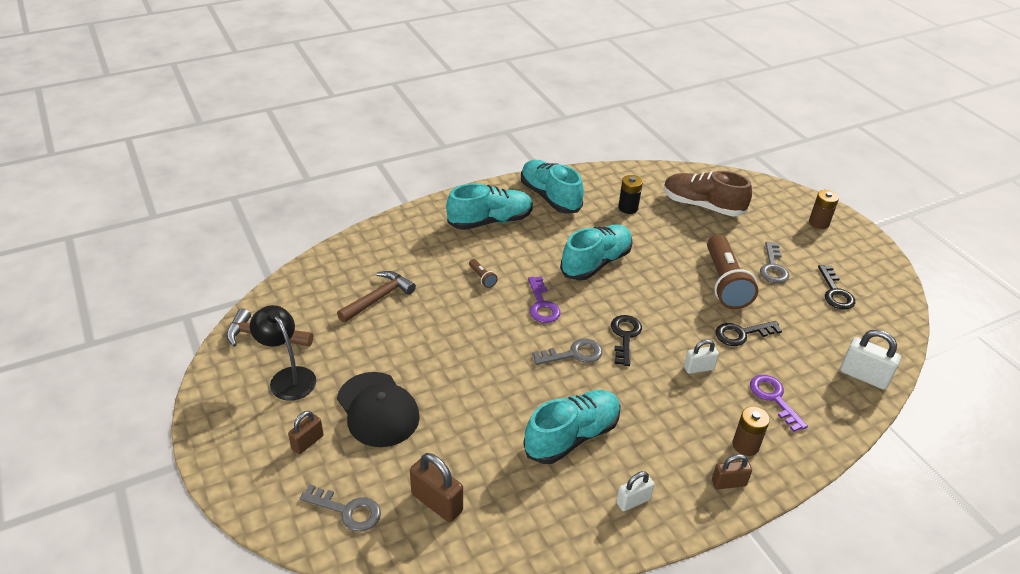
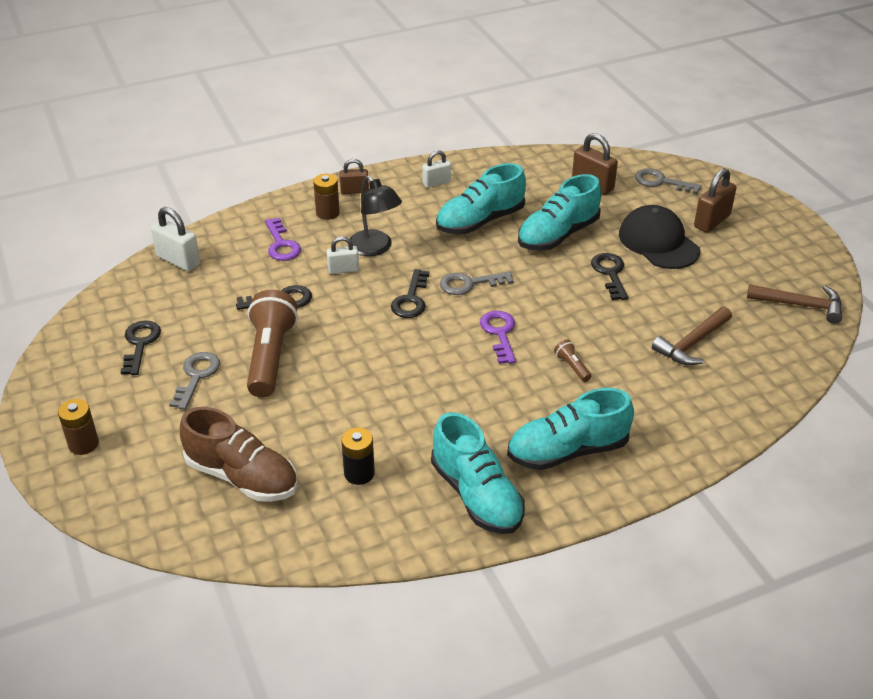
camera: 175 degrees left, 0 degrees up
black lamp [250,305,316,401] -> black lamp moved to [350,176,402,256]
brown padlock [288,411,324,454] -> brown padlock [694,168,736,233], size x1.56
turquoise shoe [560,224,632,280] -> turquoise shoe moved to [518,174,601,251]
none -> black key [591,253,628,300]

